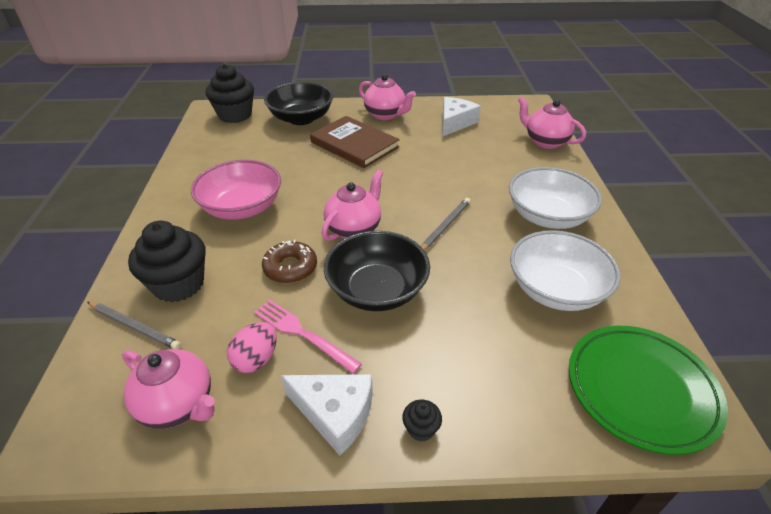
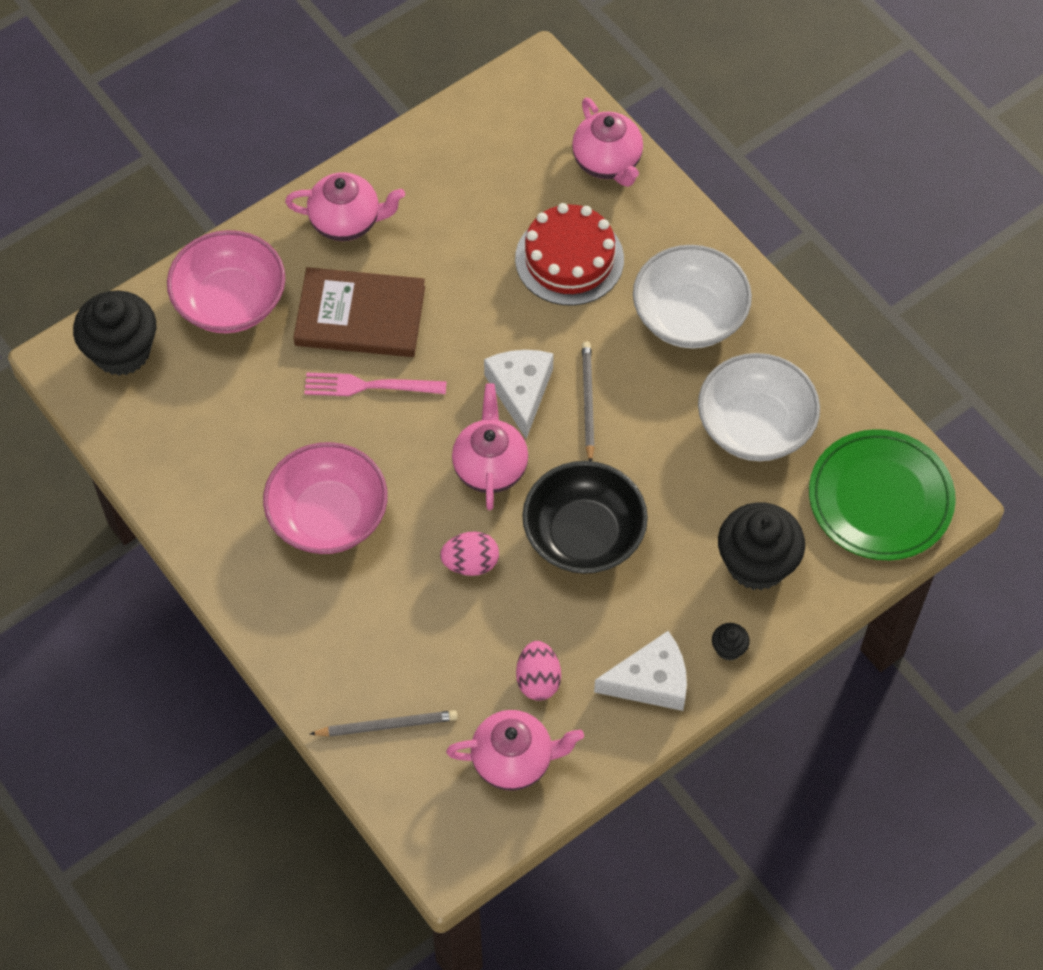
camera: 35 degrees left, 20 degrees up
black cupcake [128,221,205,302] -> black cupcake moved to [718,502,805,590]
pink fork [254,299,362,374] -> pink fork moved to [304,373,447,396]
brown donut [262,240,317,283] -> pink egg [440,531,499,576]
black bowl [264,82,333,125] -> pink bowl [167,230,285,333]
white cheese [442,97,481,137] -> white cheese moved to [484,350,554,439]
pink teapot [518,97,586,149] -> pink teapot turned 120 degrees counterclockwise [572,98,643,187]
none -> red cake [515,203,624,306]

